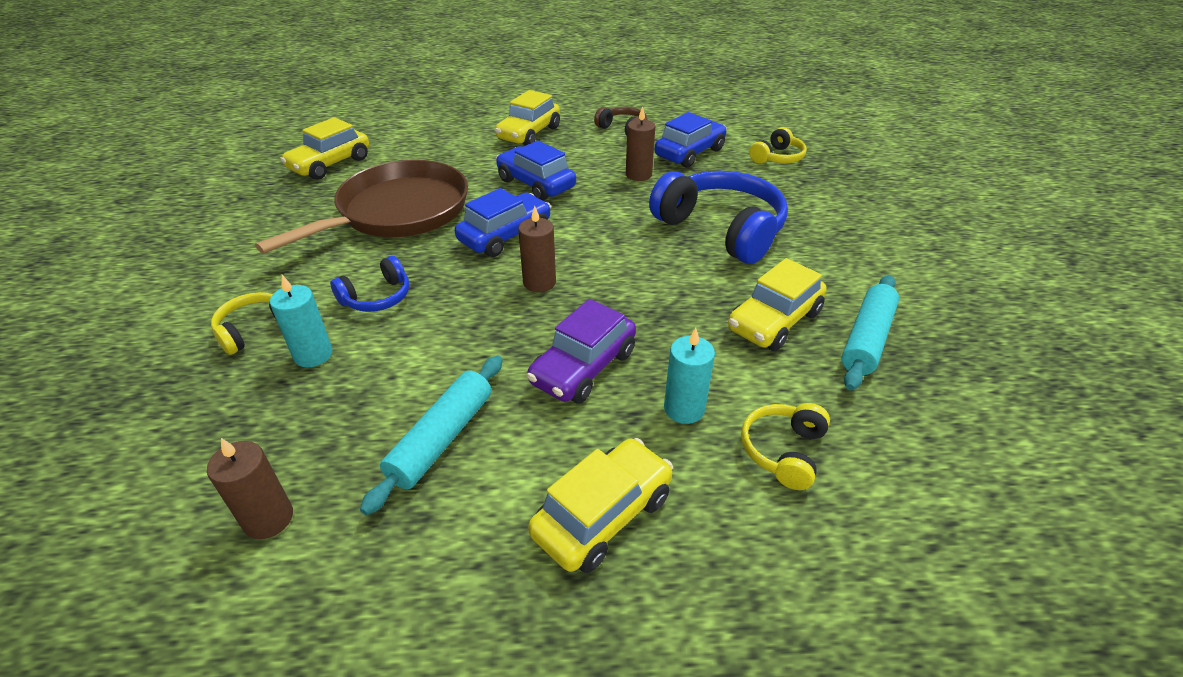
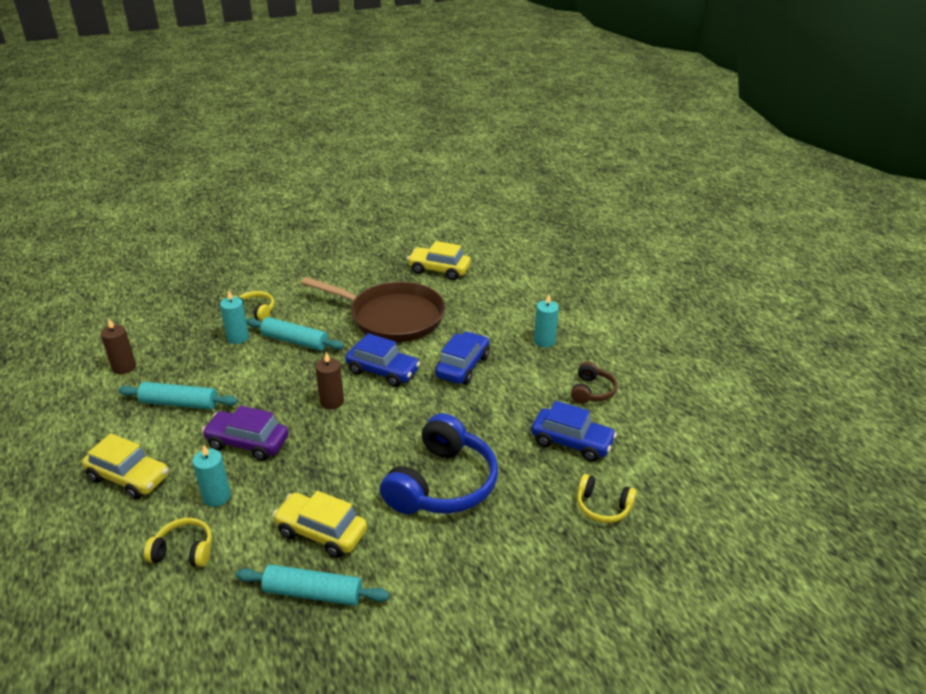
camera: 70 degrees right, 5 degrees down
blue headphones [330,256,410,312] -> turquoise rolling pin [246,317,344,351]
yellow car [495,90,560,146] -> turquoise candle [534,294,559,347]
brown candle [626,106,655,181] -> none

